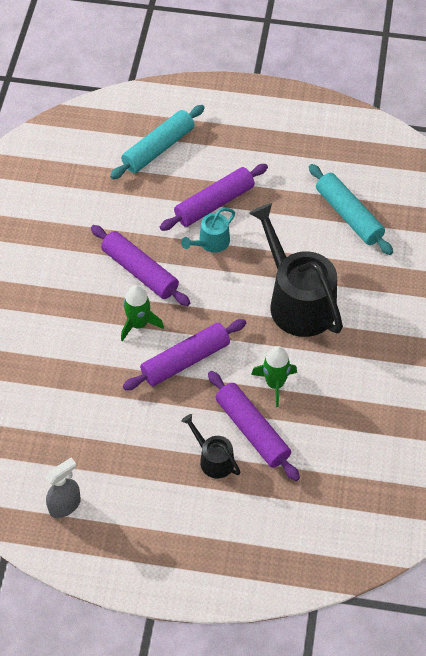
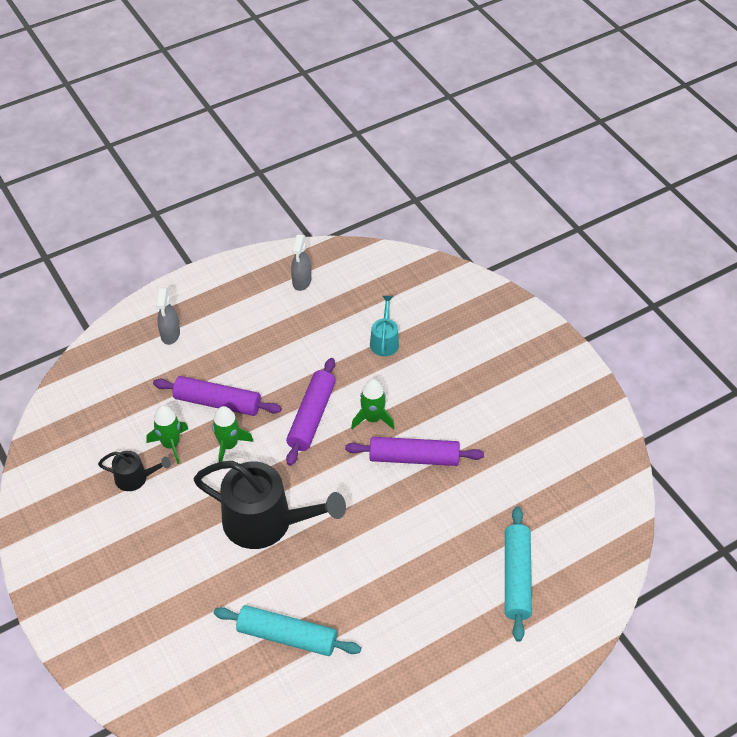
camera: 140 degrees right, 5 degrees down
purple rolling pin [160,164,268,231] -> none
turquoise watering can [181,208,235,252] -> turquoise watering can moved to [370,296,399,356]
black watering can [181,414,240,478] -> black watering can moved to [98,451,171,491]
none -> green rocket [146,405,188,464]
none -> grey spray bottle [156,288,180,345]

